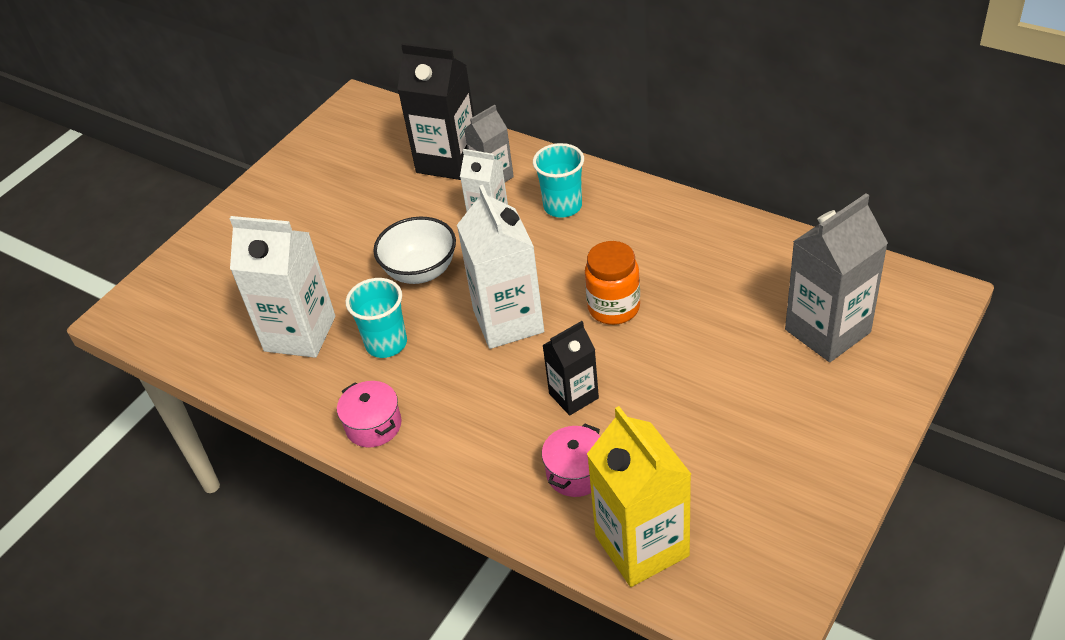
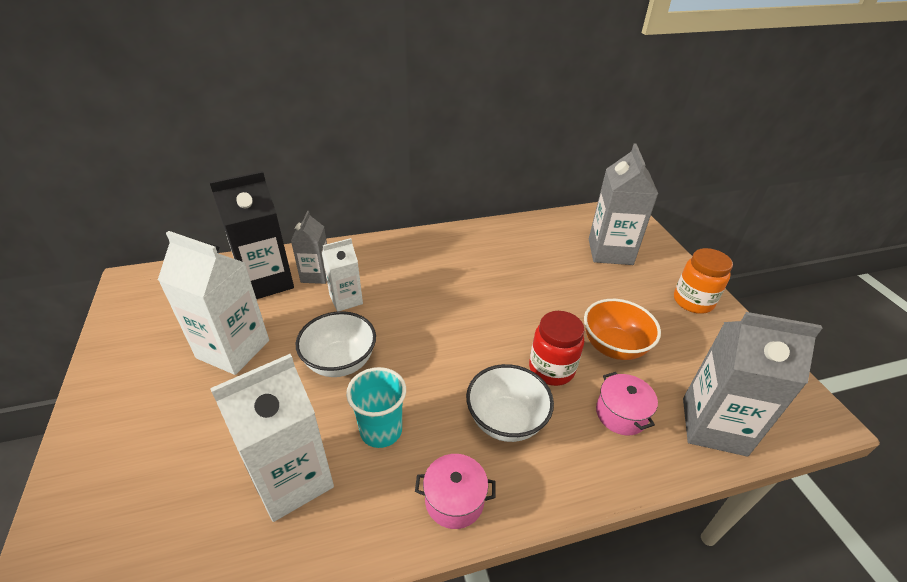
camera: 55 degrees left, 5 degrees down
white carton [457,185,544,349] -> white carton moved to [158,231,269,375]
turquoise cup [533,143,584,218] -> none
black carton [542,321,599,416] -> red jar [529,311,585,386]
orange jar [585,241,640,325] -> orange jar moved to [674,248,733,314]
yellow carton [587,406,691,587] -> grey carton [683,312,822,456]
none -> white bowl [466,364,554,442]
none -> orange bowl [584,299,661,360]

